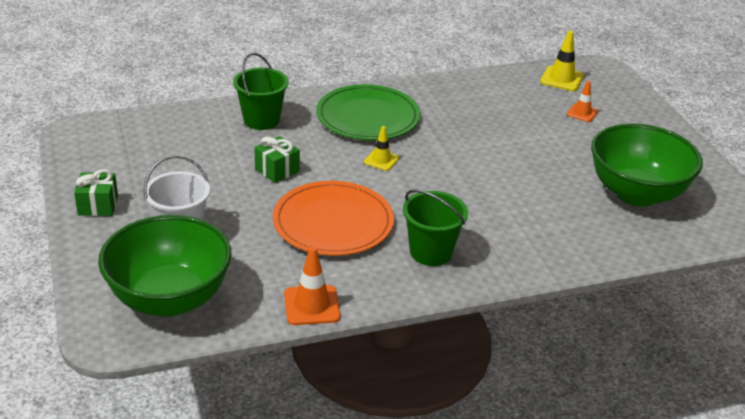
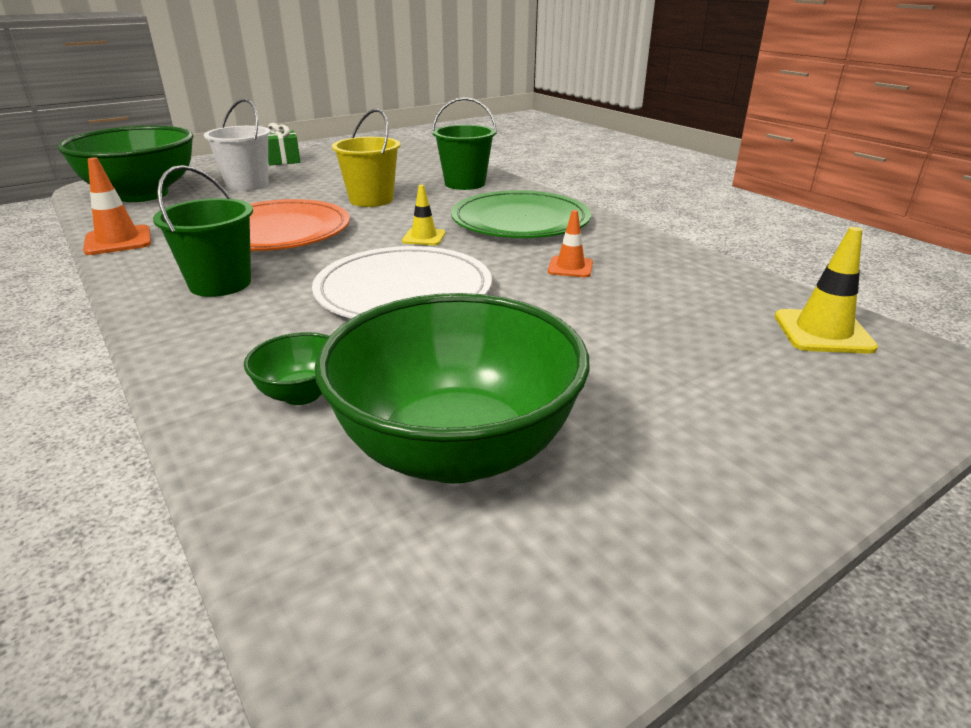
camera: 75 degrees right, 5 degrees down
green gift [254,136,300,183] -> yellow bucket [332,109,400,207]
orange traffic cone [567,81,598,122] -> orange traffic cone moved to [548,210,593,277]
none -> green bowl [244,332,329,405]
none -> white plate [312,246,492,319]

